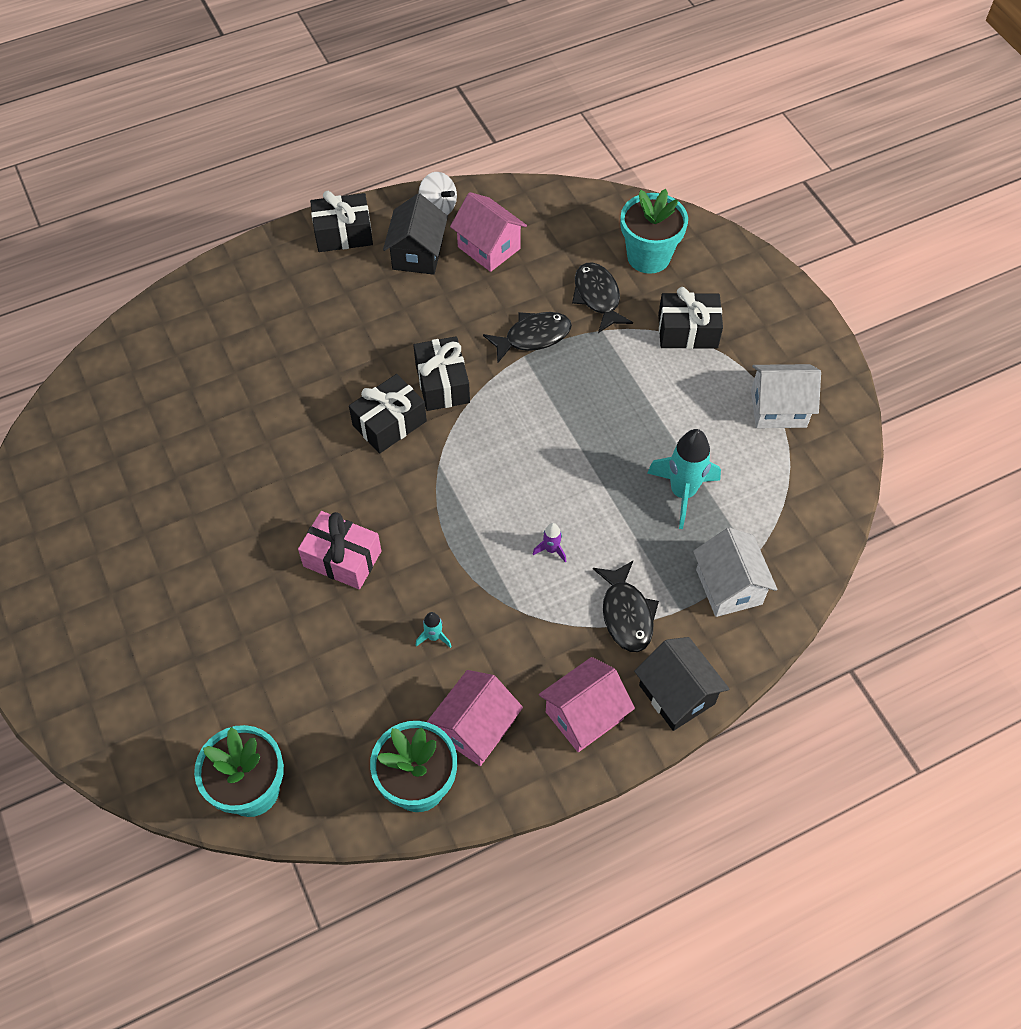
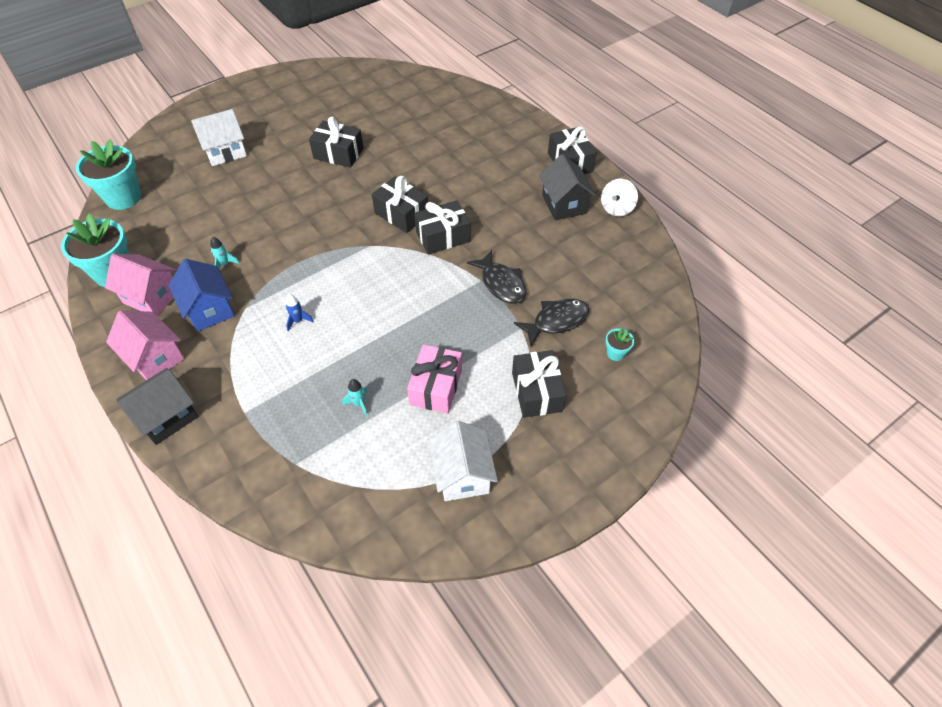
camera: 80 degrees right, 5 degrees down
pink gift [298,511,381,589] -> pink gift moved to [407,345,462,413]
black house [383,193,448,275] -> black house turned 75 degrees clockwise [539,154,596,220]
pink house [450,192,527,272] -> none
purple rocket [533,523,566,562] -> blue rocket [286,294,314,331]
black fish [593,561,659,652] -> none
turquoise flower pot [621,189,688,274] -> turquoise flower pot [606,328,634,361], size x0.45
turquoise rocket [647,429,721,529] -> turquoise rocket [342,379,369,416], size x0.46
white house [693,527,777,617] -> white house moved to [191,109,247,166]
none -> blue house [168,259,235,332]
none -> black gift [309,117,364,168]

